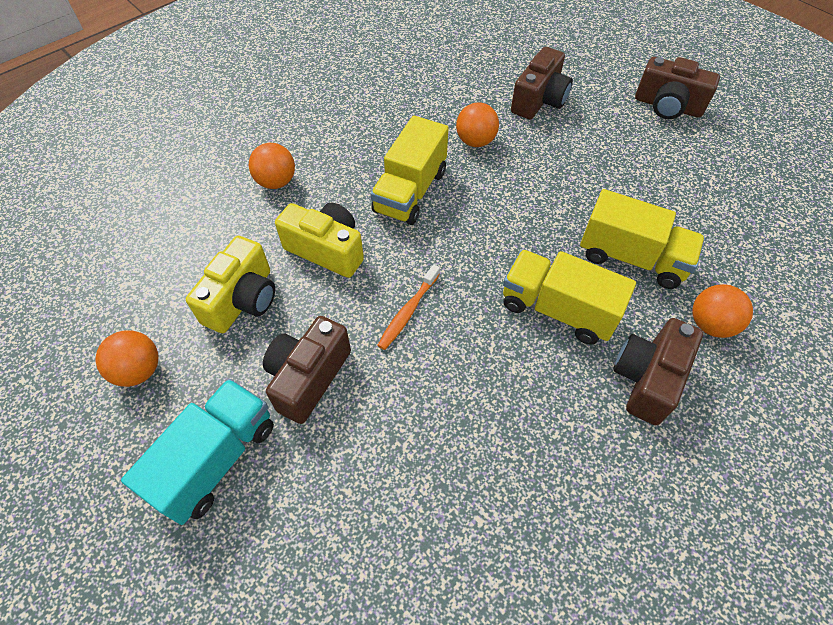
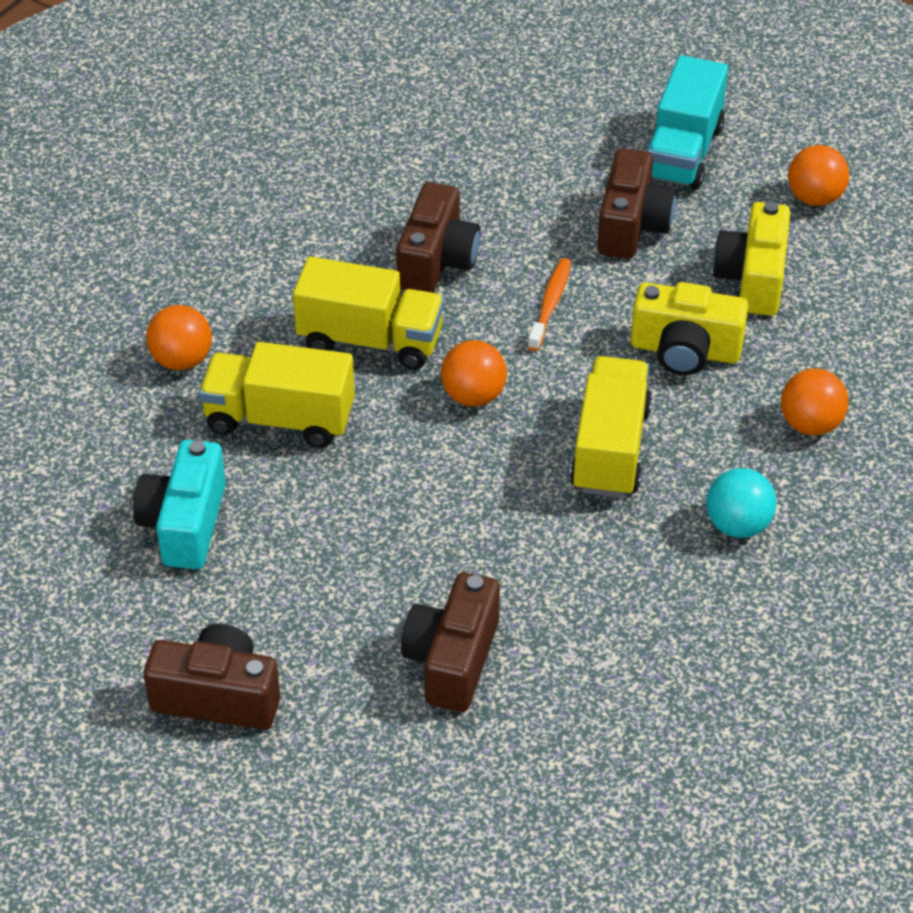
camera: 165 degrees right, 10 degrees down
orange ball [456,102,499,147] -> orange ball moved to [441,340,507,406]
brown camera [613,318,703,425] -> brown camera moved to [396,182,481,293]
none -> turquoise camera [133,440,226,569]
none -> turquoise ball [706,468,777,538]

